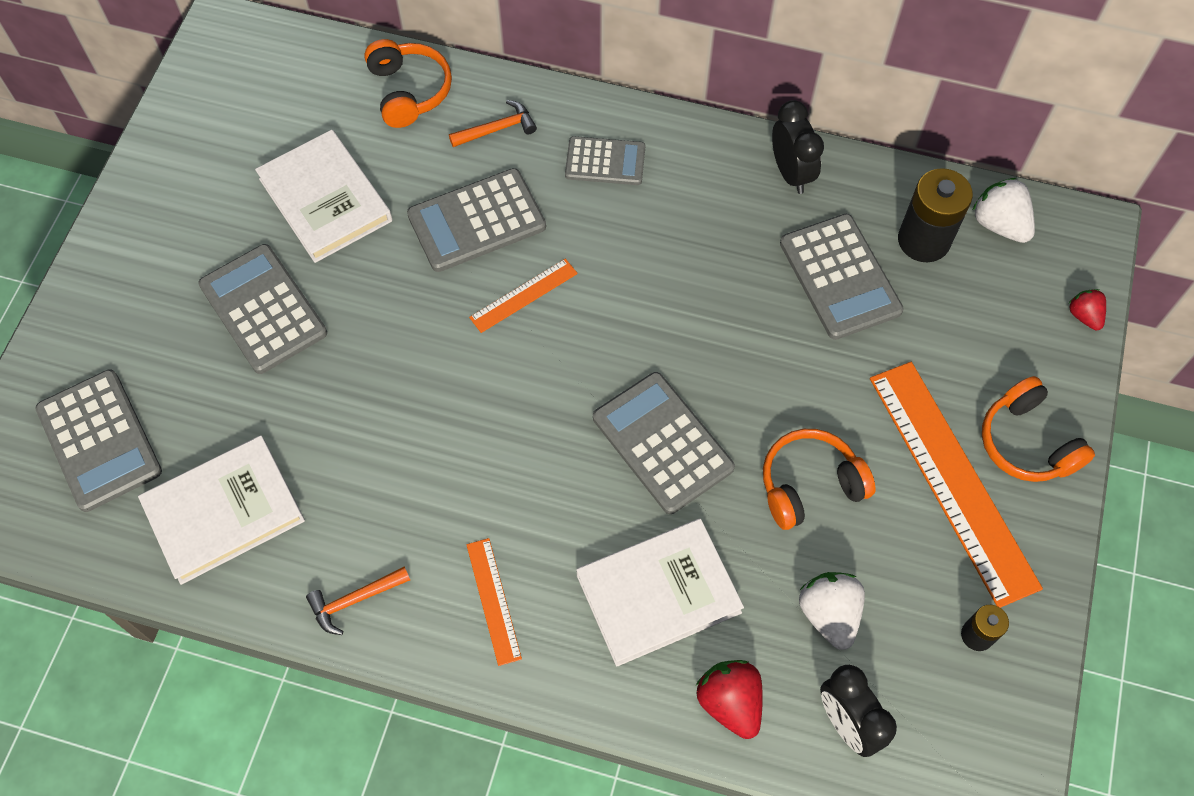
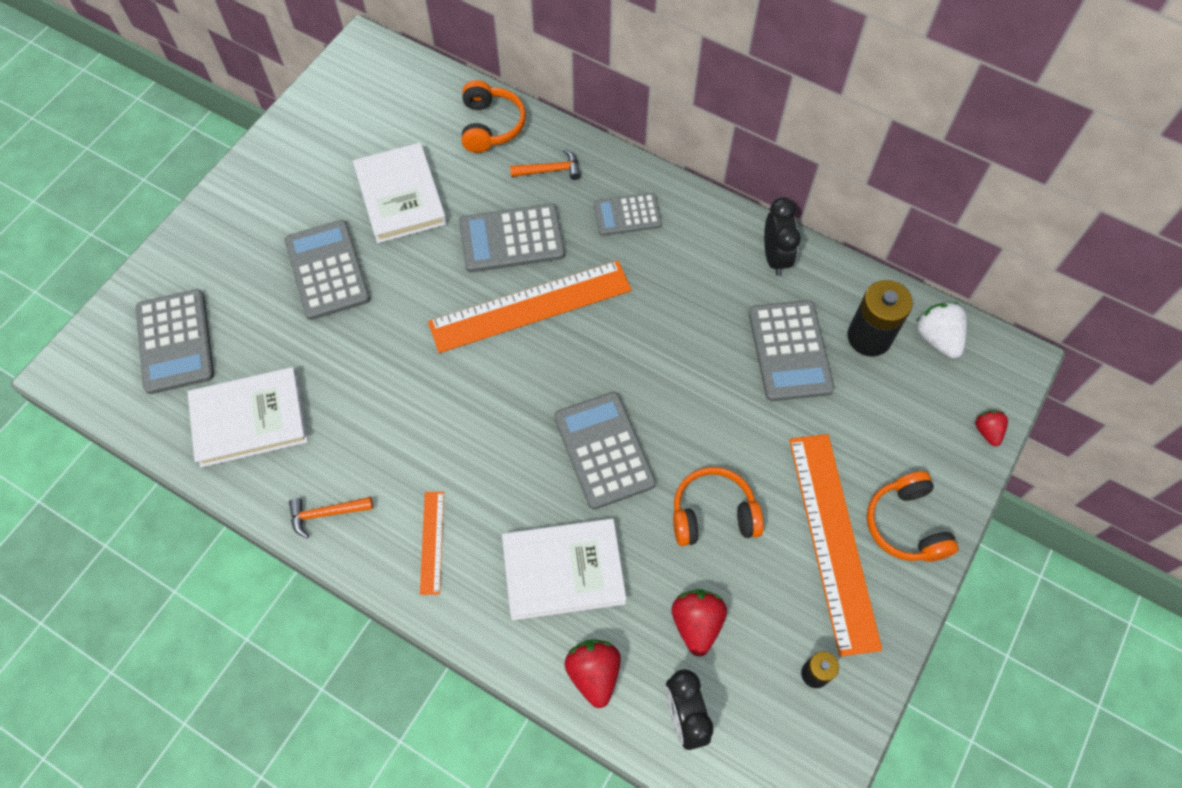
camera: 15 degrees right, 0 degrees up
orange ruler [469,259,578,333] -> orange ruler [428,261,632,353], size x2.13
grey calculator [565,136,645,185] -> grey calculator turned 150 degrees clockwise [594,193,662,236]
white strawberry [799,572,865,650] -> red strawberry [672,589,727,656]

